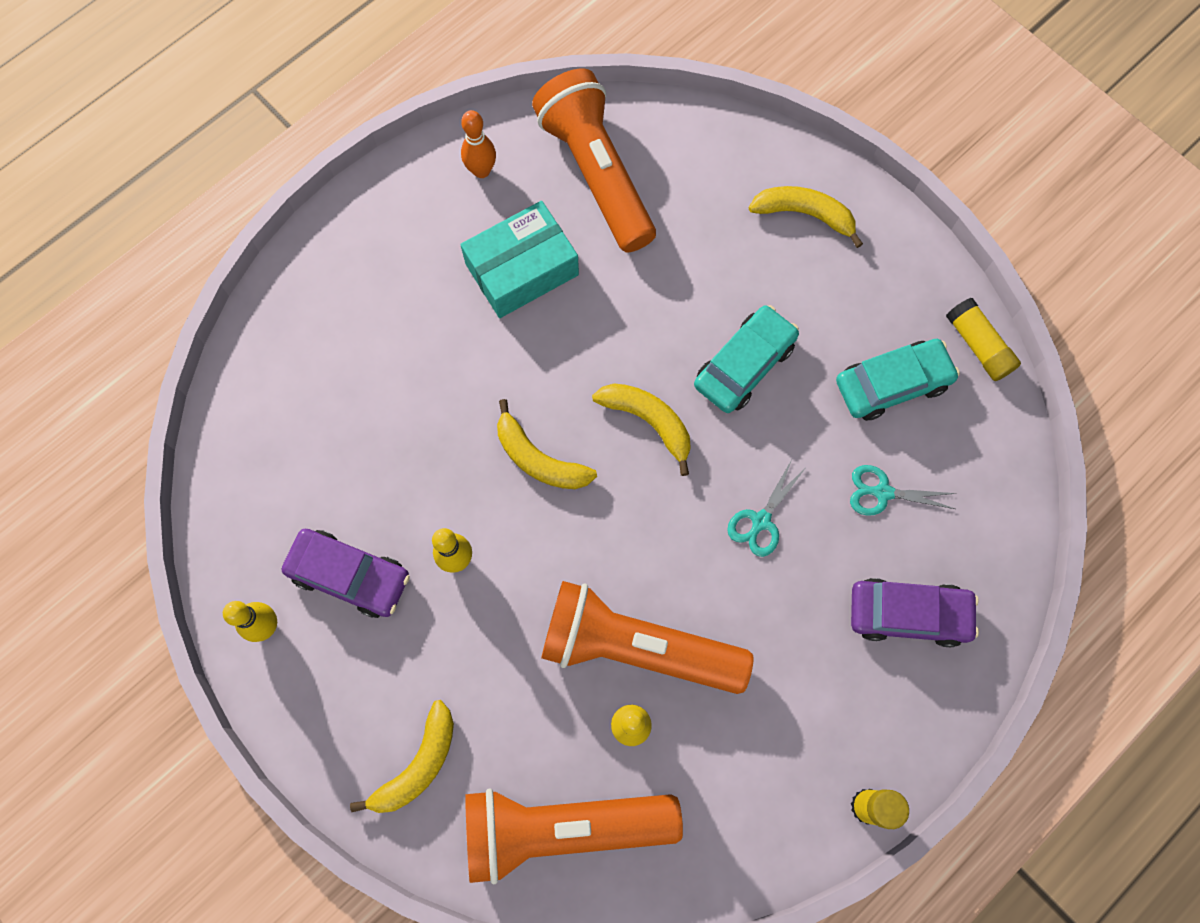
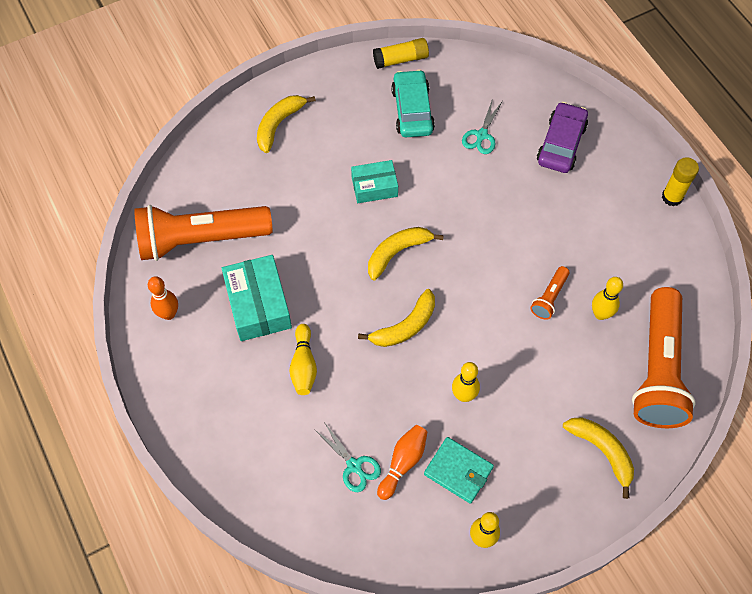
camera: 75 degrees left, 10 degrees down
purple car [282,529,410,618] -> turquoise wallet [424,437,494,504]
orange flashlight [541,581,754,694] -> orange flashlight [530,266,569,320], size x0.43
turquoise car [694,305,799,413] -> turquoise box [351,160,398,203]
turquoise scissors [727,460,805,557] -> turquoise scissors moved to [315,422,381,492]
none -> yellow bowling pin [290,324,317,395]
none -> orange bowling pin [377,425,428,500]

